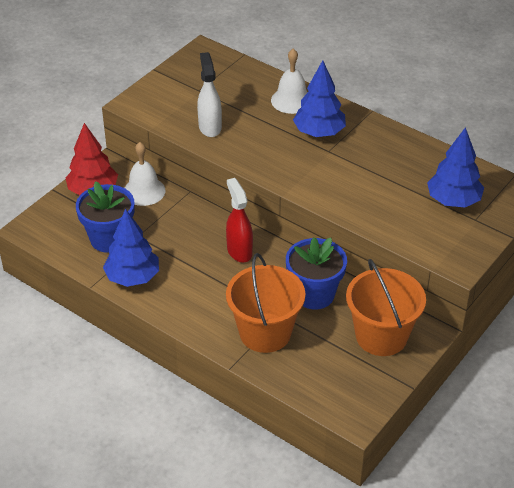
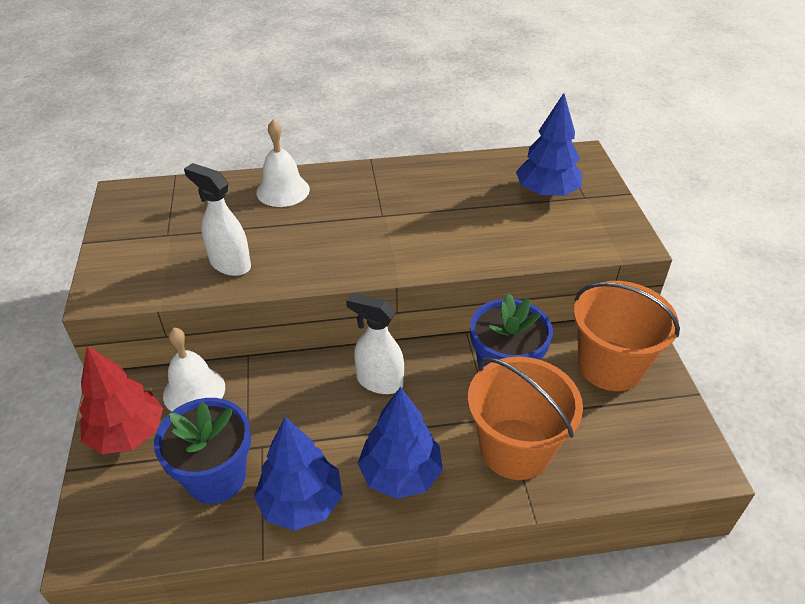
camera: 45 degrees left, 0 degrees up
red spray bottle [226,178,253,262] -> white spray bottle [346,293,404,394]
blue tree [293,60,346,137] -> blue tree moved to [358,387,443,499]

